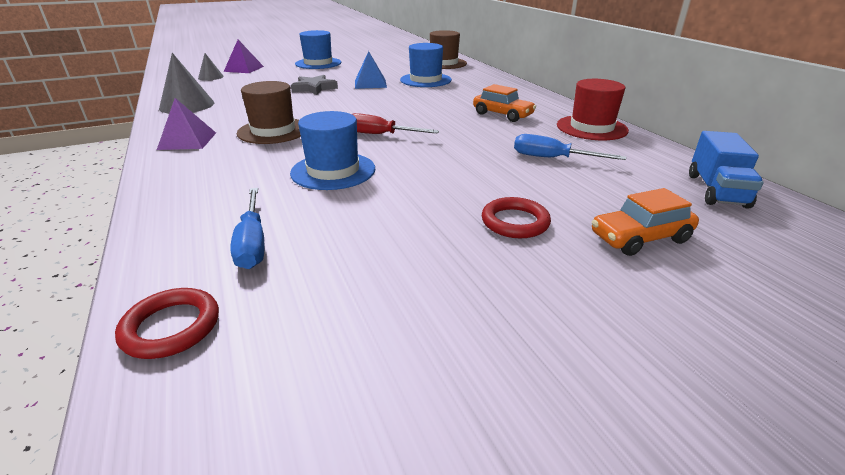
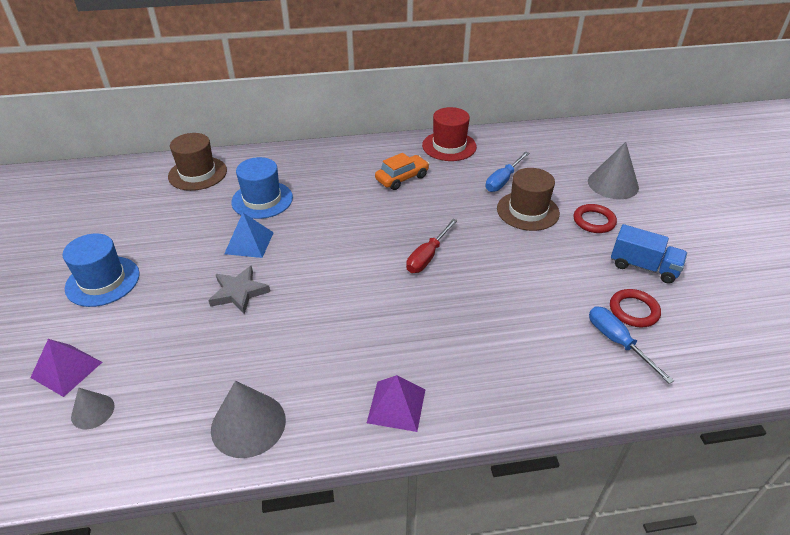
camera: 75 degrees left, 10 degrees up
red ring [115,288,219,359] -> red ring moved to [610,289,661,328]
blue screwdriver [230,188,264,269] -> blue screwdriver turned 120 degrees counterclockwise [589,306,674,384]
brown hat [237,81,301,144] -> brown hat moved to [497,168,560,231]
blue hat [290,111,375,190] -> none
orange car [592,188,699,256] -> grey cone [588,142,639,199]
blue truck [689,131,764,209] -> blue truck moved to [611,224,687,284]

